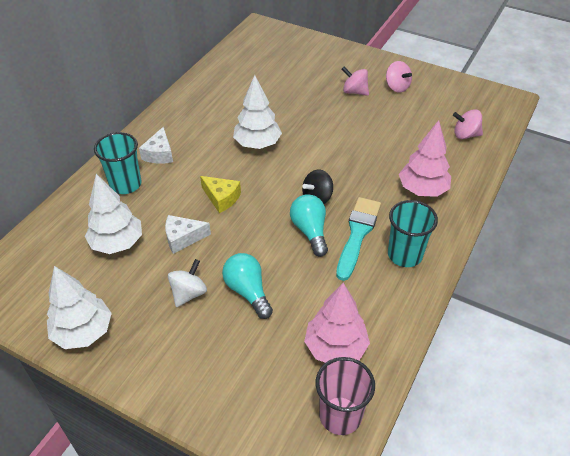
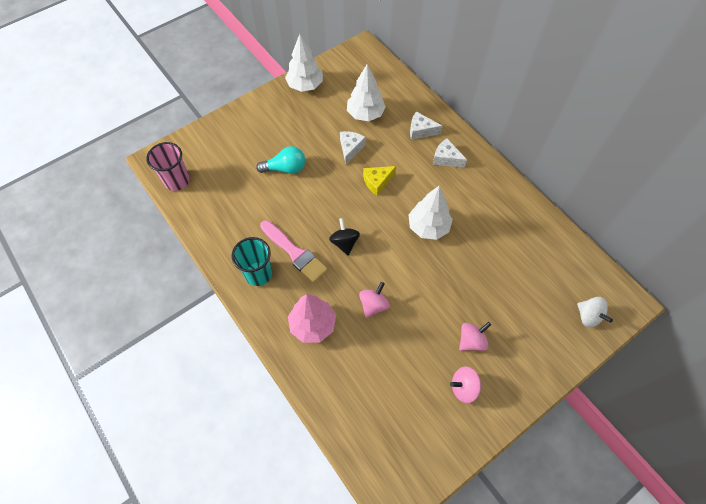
camera: 115 degrees right, 15 degrees up
turquoise cup [94,132,142,194] -> white cheese [410,112,443,140]
white spinning top [168,259,207,307] -> white spinning top moved to [577,297,613,327]
turquoise light bulb [290,194,328,257] -> none
pink tree [304,283,370,363] -> none
turquoise brush [336,197,381,281] -> pink brush [260,220,327,282]
pink spinning top [453,109,483,139] -> pink spinning top moved to [359,282,390,318]

